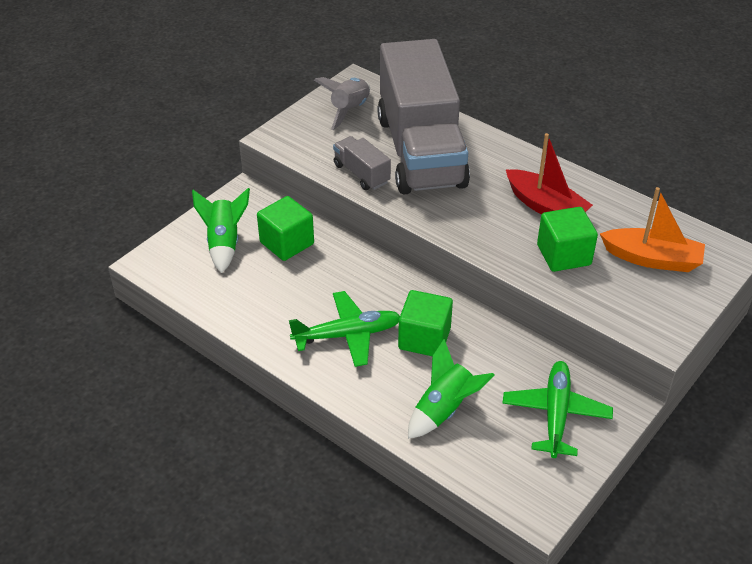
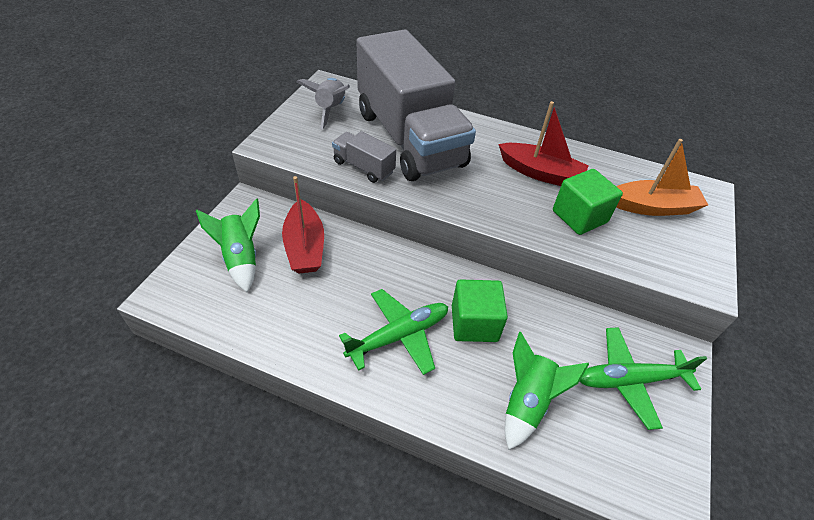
camera: 20 degrees left, 5 degrees up
green cube [257,196,314,261] -> red boat [282,176,324,274]
green plane [502,361,613,458] -> green plane turned 90 degrees counterclockwise [580,327,707,430]

